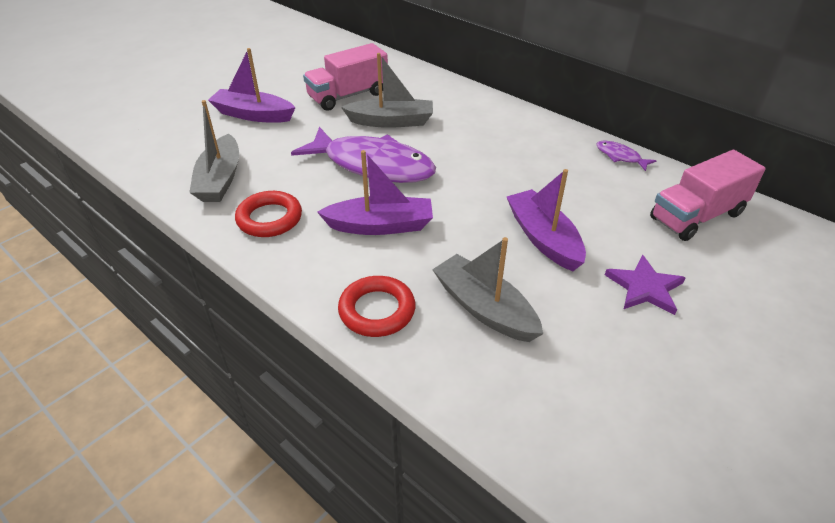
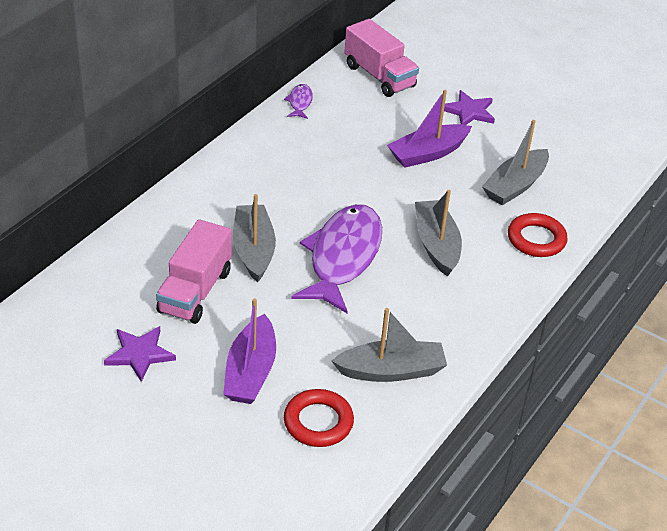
camera: 100 degrees left, 0 degrees up
red ring [235,191,302,237] -> red ring moved to [284,389,354,447]
pink truck [303,43,388,111] -> pink truck turned 60 degrees clockwise [156,219,232,324]
purple boat [317,150,433,235] -> grey boat [415,190,462,277]
purple fish [596,141,657,171] -> purple fish turned 150 degrees clockwise [284,84,313,119]
none -> purple star [104,326,176,382]

